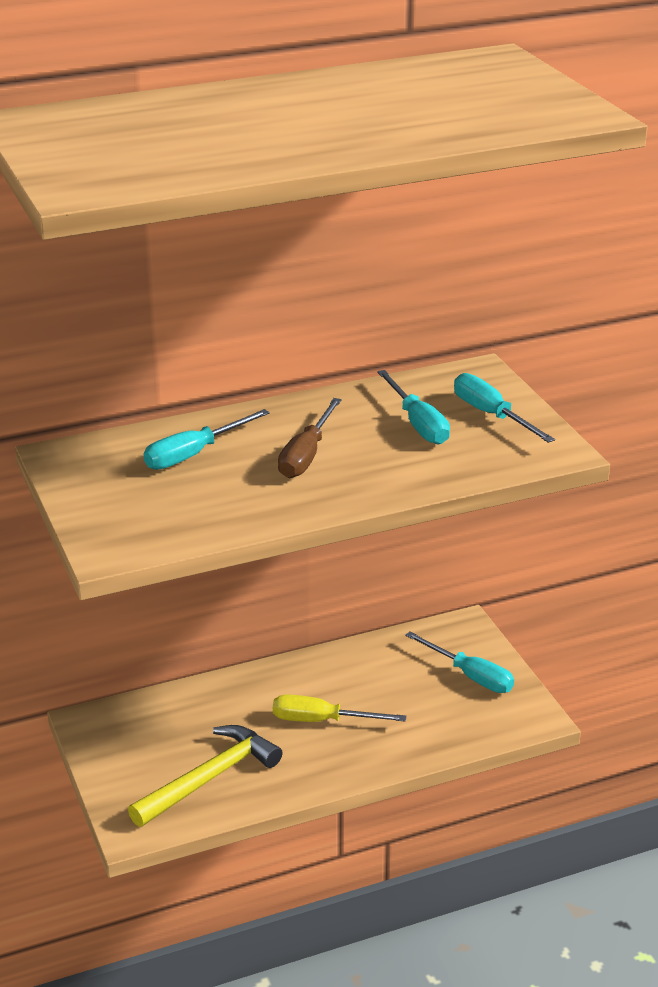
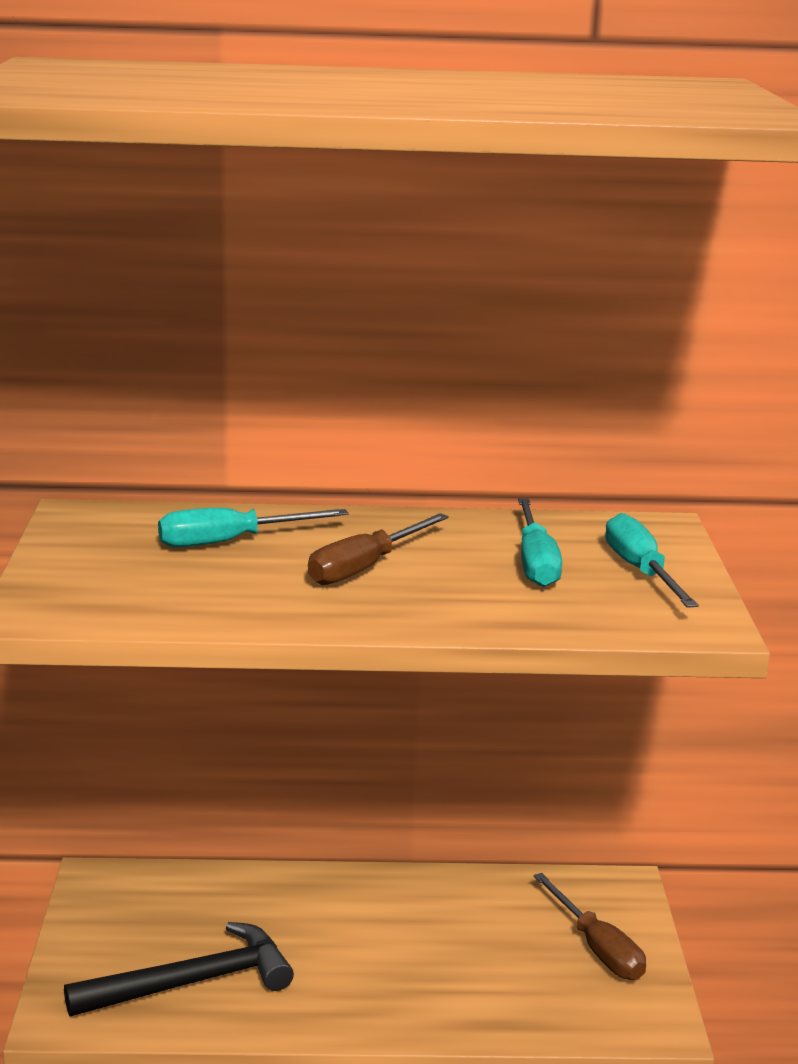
camera: 20 degrees right, 10 degrees down
yellow hammer [128,725,282,827] -> black hammer [64,922,294,1016]
yellow screwdriver [273,694,406,722] -> none
turquoise screwdriver [405,632,514,693] -> brown screwdriver [533,873,646,980]

